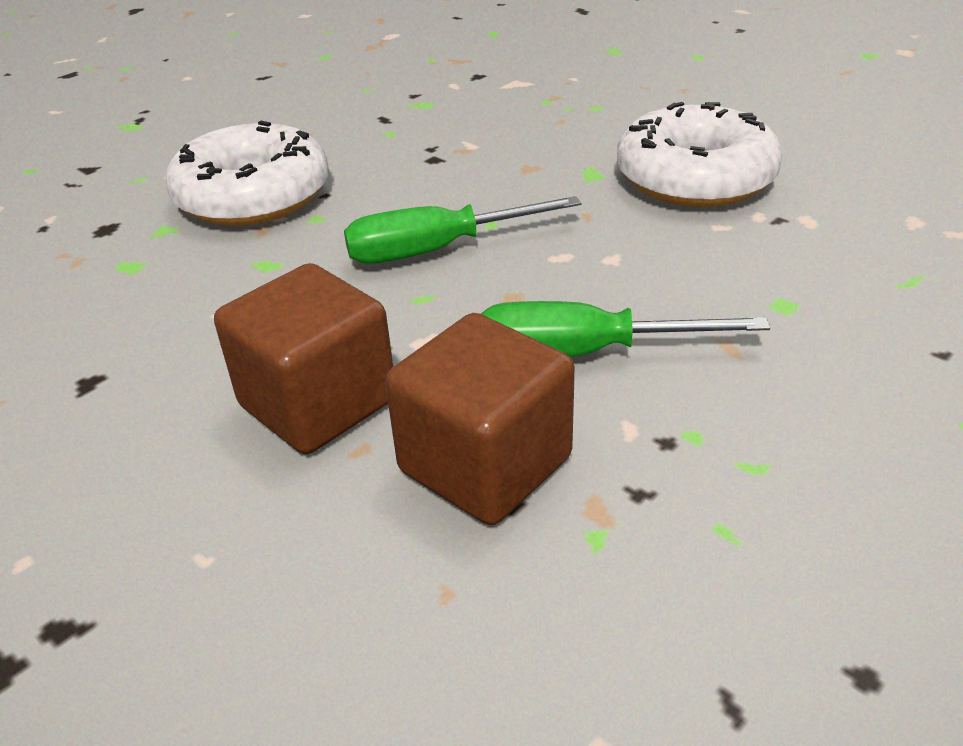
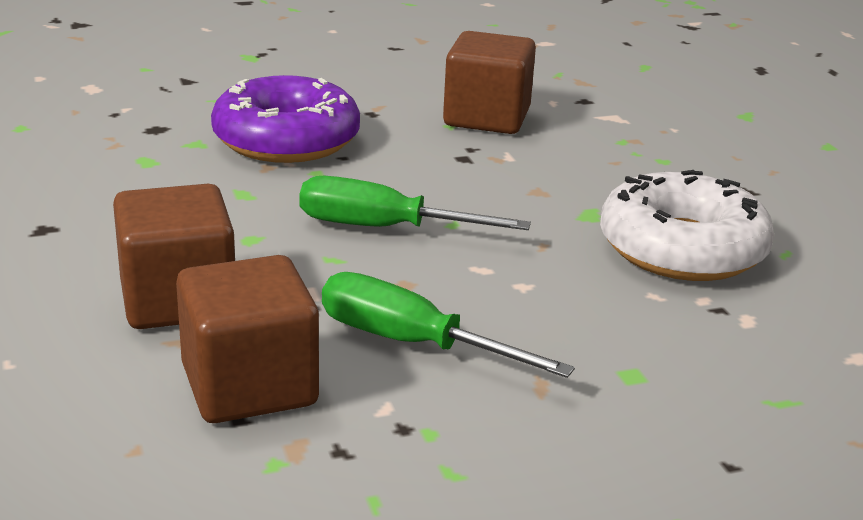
camera: 25 degrees right, 10 degrees down
white donut [166,120,329,226] -> purple donut [211,75,360,163]
none -> brown cube [443,31,536,134]

